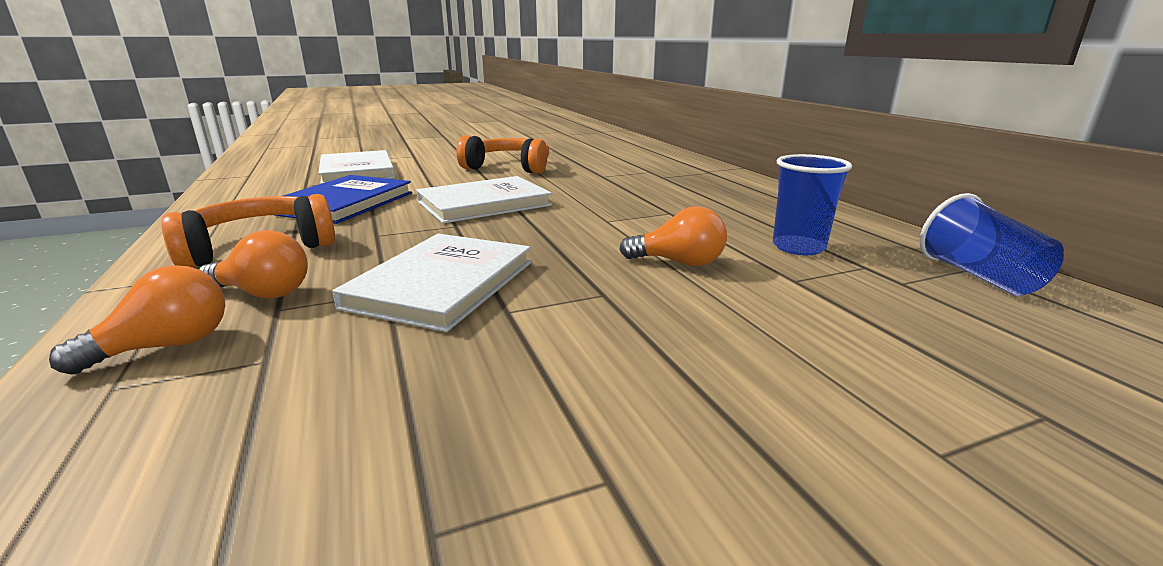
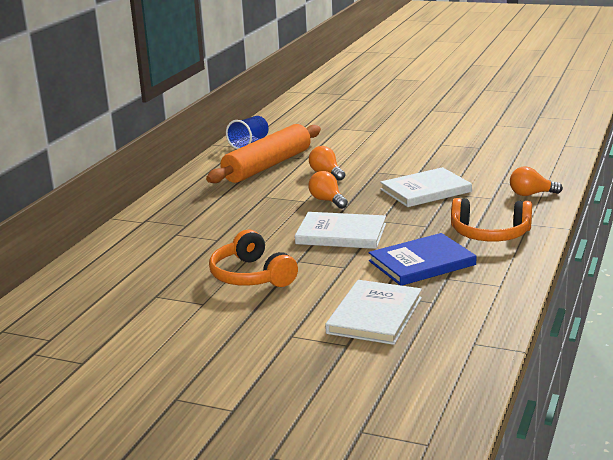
camera: 135 degrees left, 0 degrees up
orange light bulb [199,230,308,299] -> orange light bulb moved to [309,171,348,209]
blue cup [773,154,852,255] -> orange rolling pin [206,124,321,183]

